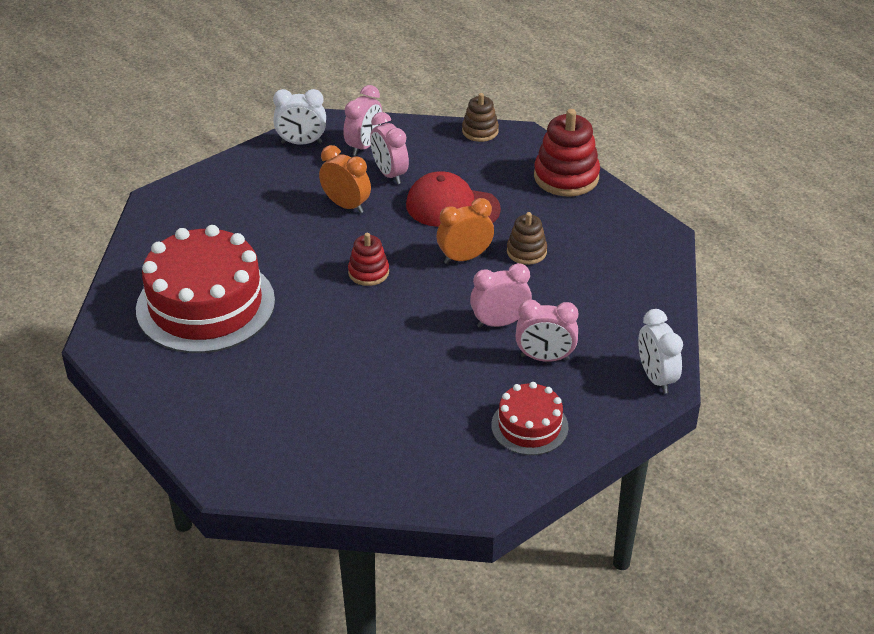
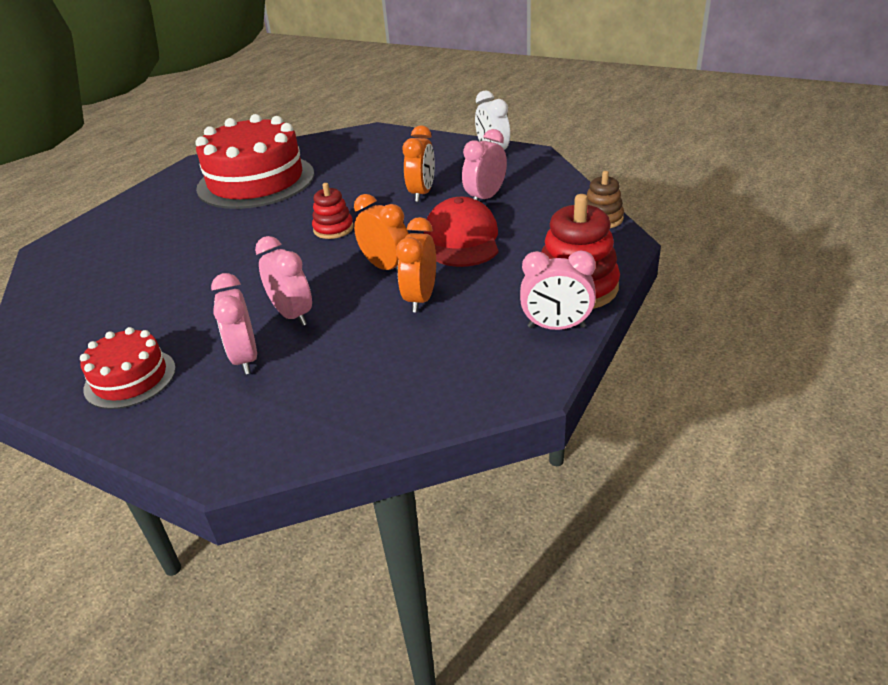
camera: 70 degrees right, 5 degrees down
pink clock [343,85,382,156] -> pink clock moved to [520,250,596,330]
brown stacking toy [507,212,547,265] -> orange clock [396,217,436,312]
white clock [638,309,683,393] -> none

